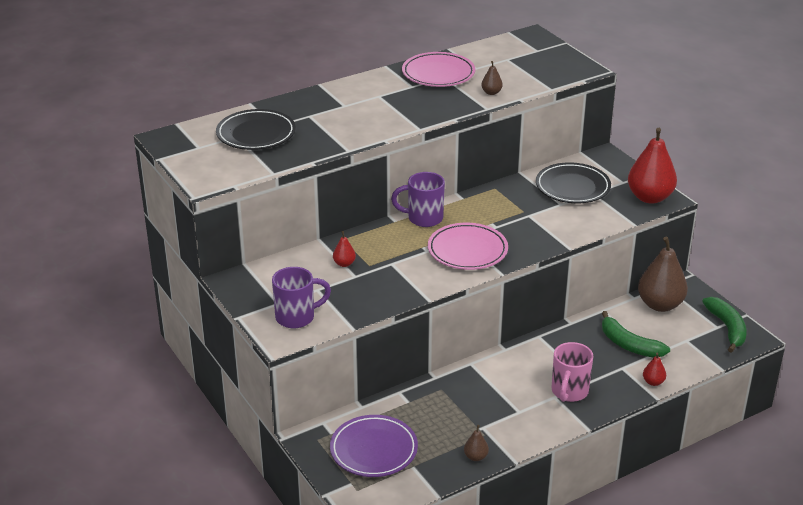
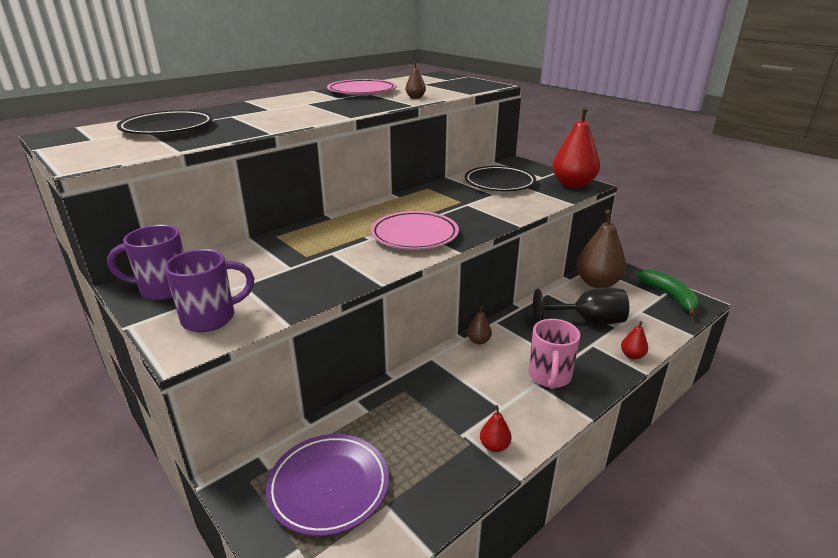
camera: 10 degrees left, 5 degrees down
red pear [333,231,356,267] -> red pear moved to [480,405,512,452]
purple mug [391,172,445,227] -> purple mug moved to [107,225,184,300]
brown pear [464,425,489,461] -> brown pear moved to [467,306,492,345]
green banana [602,311,670,357] -> black goblet [533,287,629,325]

